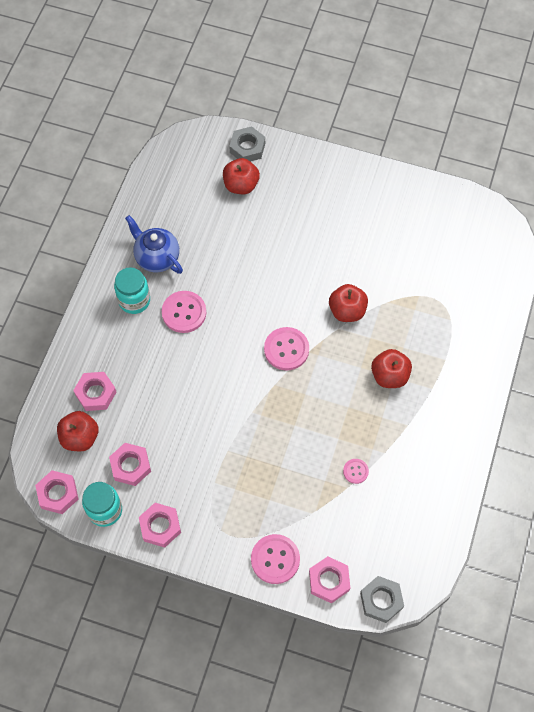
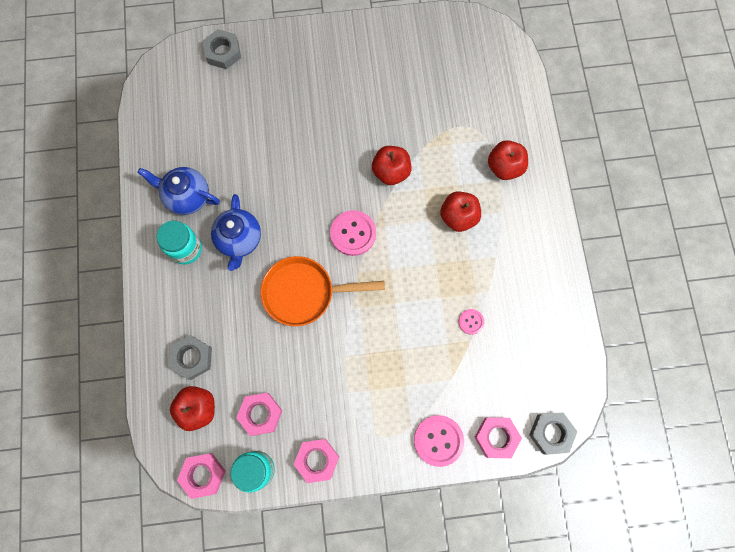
camera: 25 degrees left, 10 degrees up
pink nut [73,372,116,411] -> grey nut [169,335,212,380]
pink button [162,291,206,333] -> blue teapot [211,194,261,271]
red apple [223,158,260,194] -> red apple moved to [488,140,528,180]
none -> orange pan [260,256,385,326]

